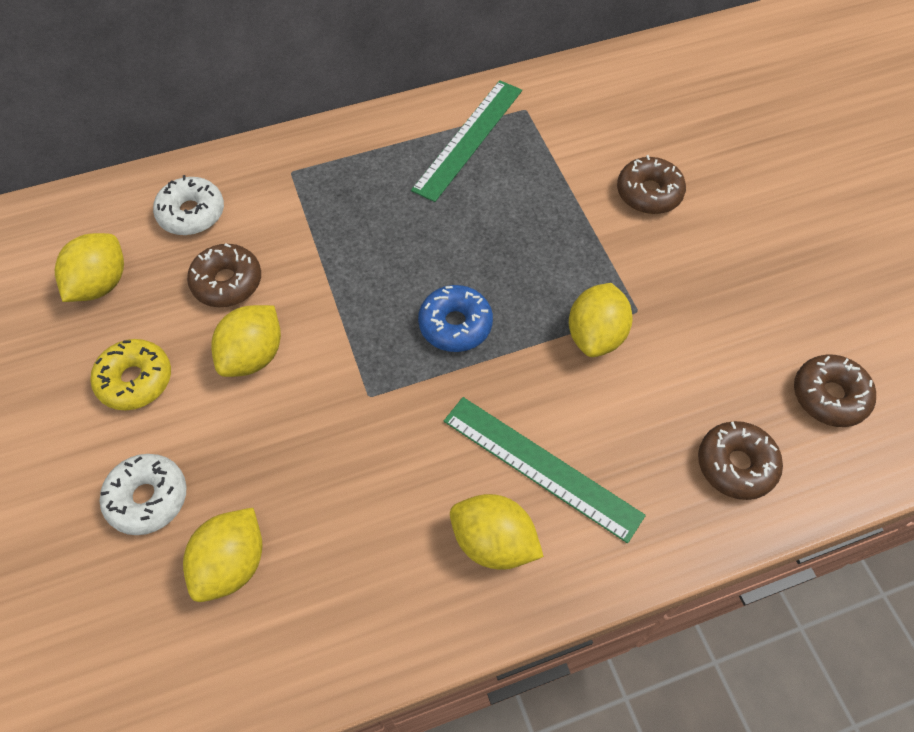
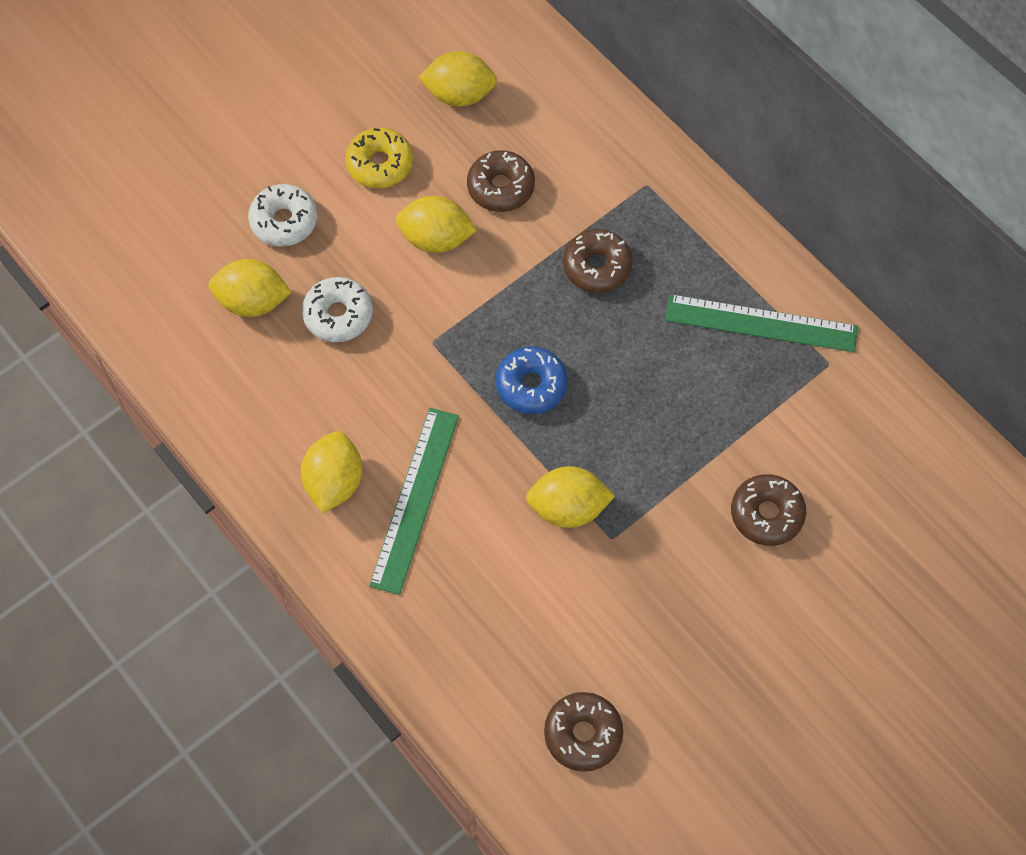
camera: 70 degrees right, 5 degrees up
white donut [153,175,224,235] -> white donut moved to [302,277,373,342]
brown donut [698,421,783,500] -> brown donut moved to [563,229,633,293]

